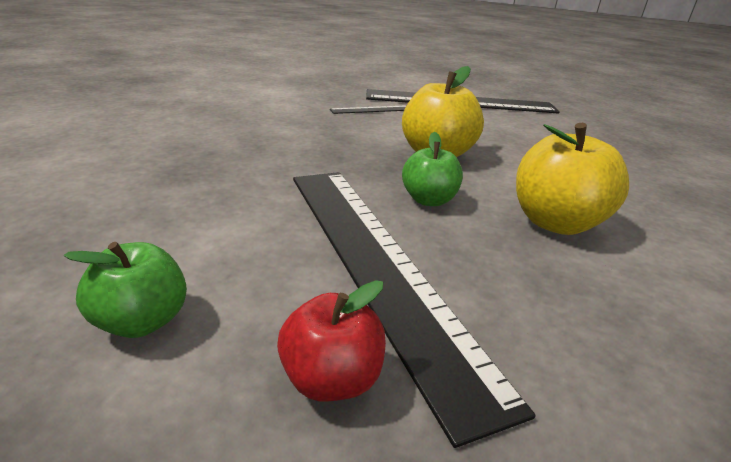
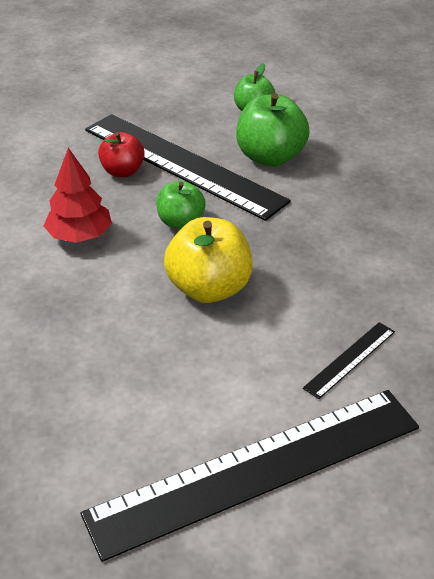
camera: 155 degrees right, 10 degrees up
red apple [277,280,386,401] -> red apple moved to [98,132,145,177]
yellow apple [516,123,629,235] -> red tree [44,148,112,243]
none -> green apple [236,93,310,167]

